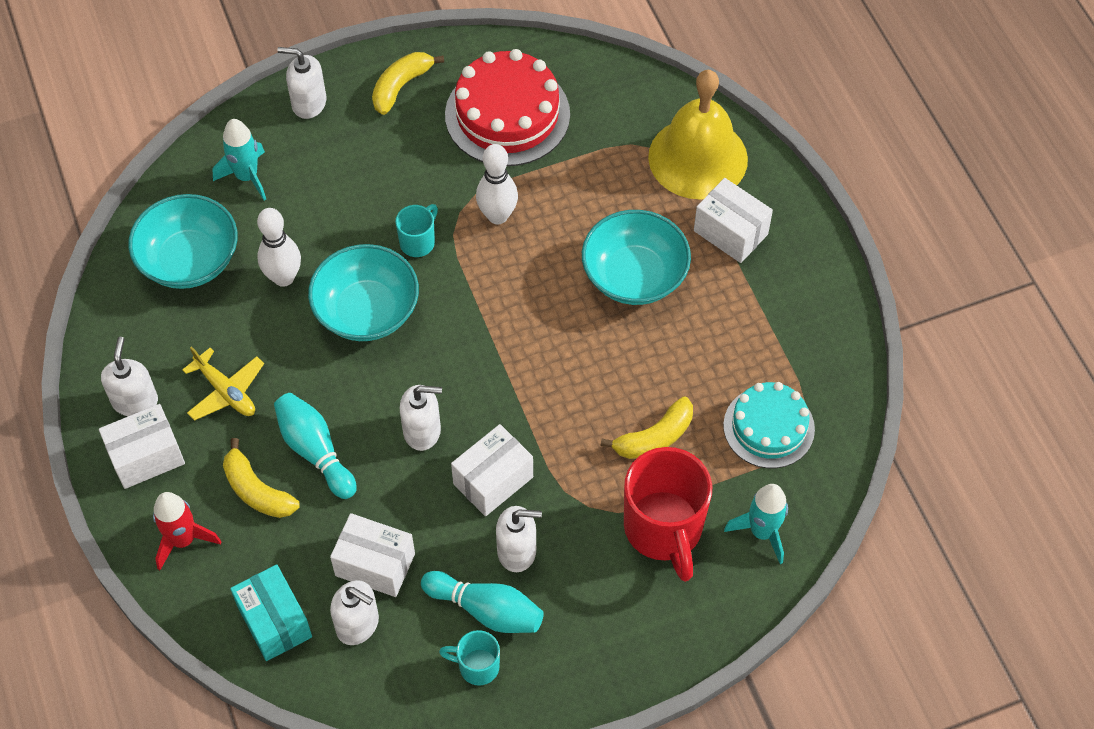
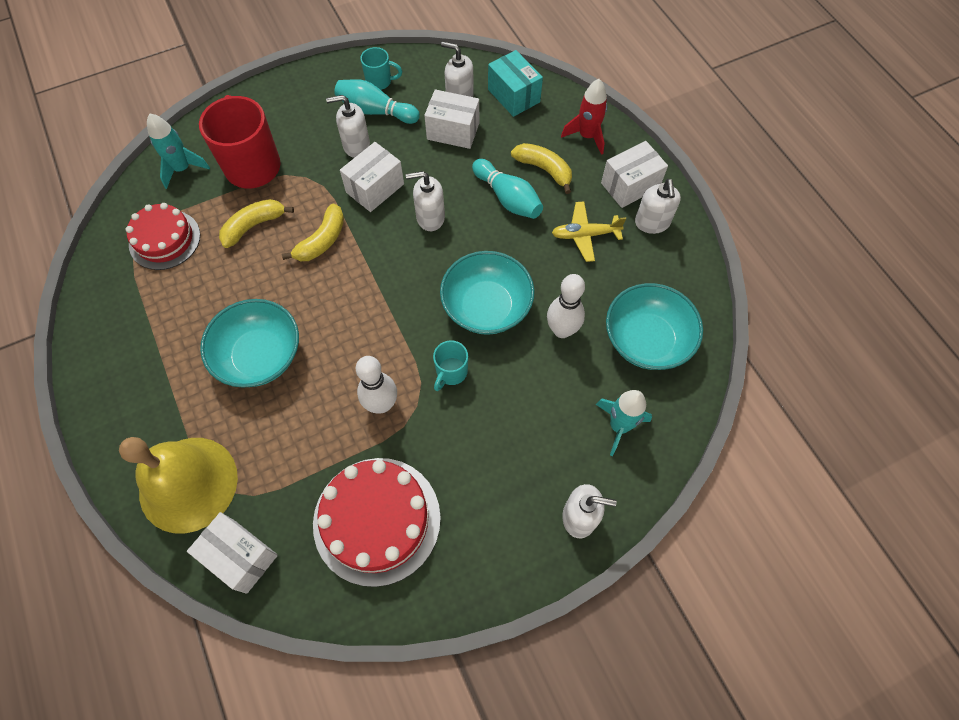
camera: 175 degrees right, 5 degrees up
yellow plane [182,346,264,421] -> yellow plane turned 45 degrees counterclockwise [552,202,626,262]
yellow banana [372,52,444,115] -> yellow banana moved to [282,203,344,261]
white box [694,178,773,263] -> white box moved to [187,512,278,594]
turquoise cake [723,382,815,468] -> red cake [126,203,200,270]

